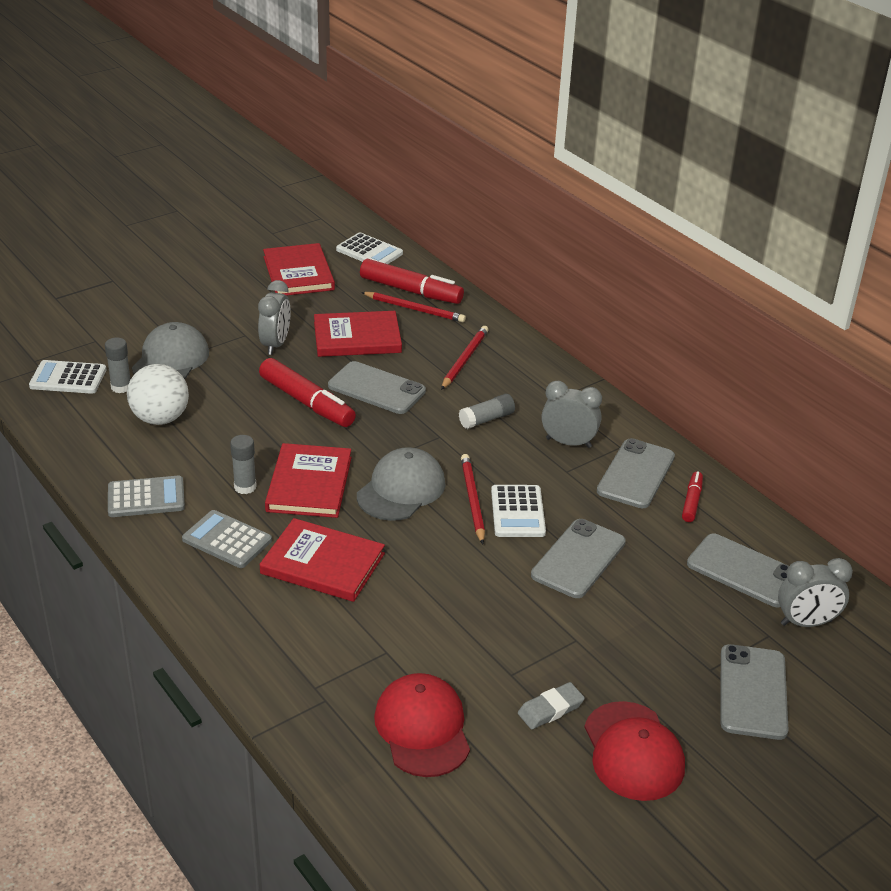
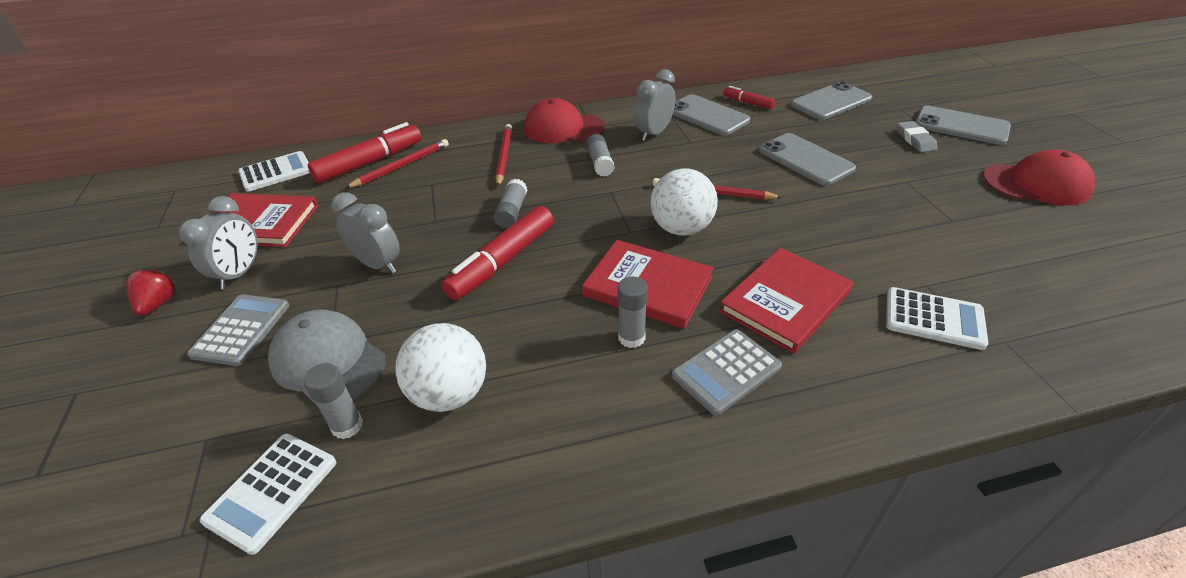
camera: 65 degrees left, 5 degrees up
grey calculator [108,476,185,517] -> grey calculator moved to [187,294,289,366]
red marker [259,358,356,427] -> red marker turned 150 degrees clockwise [442,206,554,300]
red book [314,311,402,357] -> none
grey phone [328,361,426,414] -> grey glue stick [493,179,527,228]
grey cap [357,447,446,521] -> white ball [651,169,718,236]
red cap [374,673,470,777] -> red cap moved to [524,98,605,143]
red pencil [441,326,488,390] -> red pencil turned 45 degrees clockwise [496,124,512,186]
white calculator [491,485,546,537] -> white calculator moved to [886,287,988,350]
grey eraser [518,682,585,729] -> grey eraser moved to [897,121,937,152]
grey clock [778,558,853,627] -> grey clock moved to [179,196,258,289]
none -> red strawberry [126,267,177,316]

